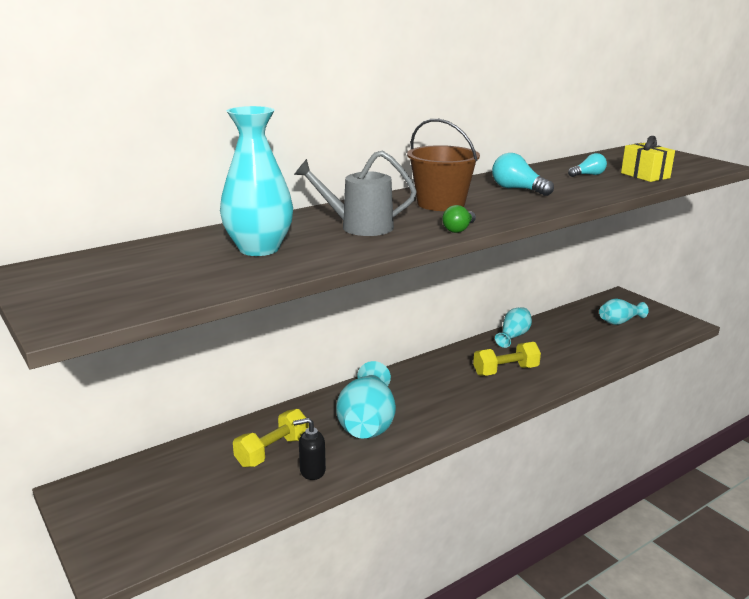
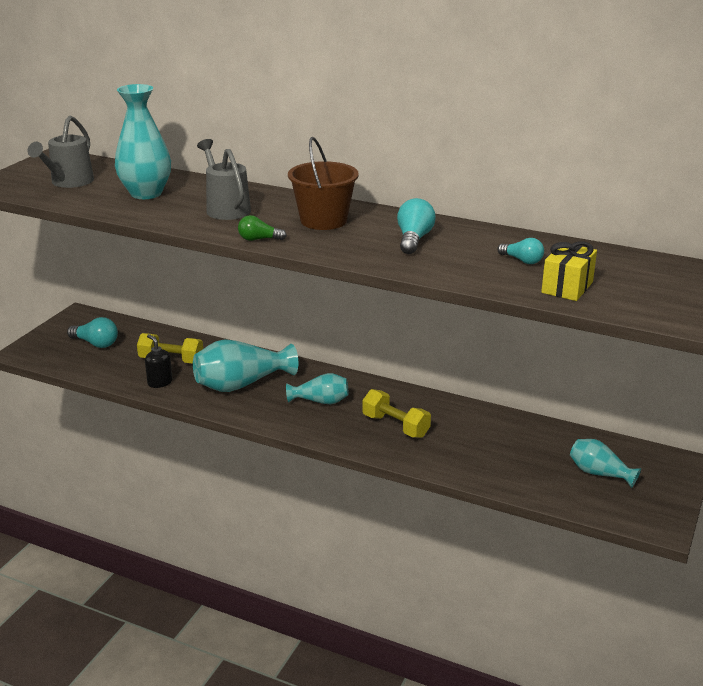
camera: 60 degrees right, 5 degrees up
turquoise vase [495,307,532,348] -> turquoise vase moved to [286,373,349,404]
none -> grey watering can [27,115,94,188]
none -> turquoise light bulb [67,317,118,348]

